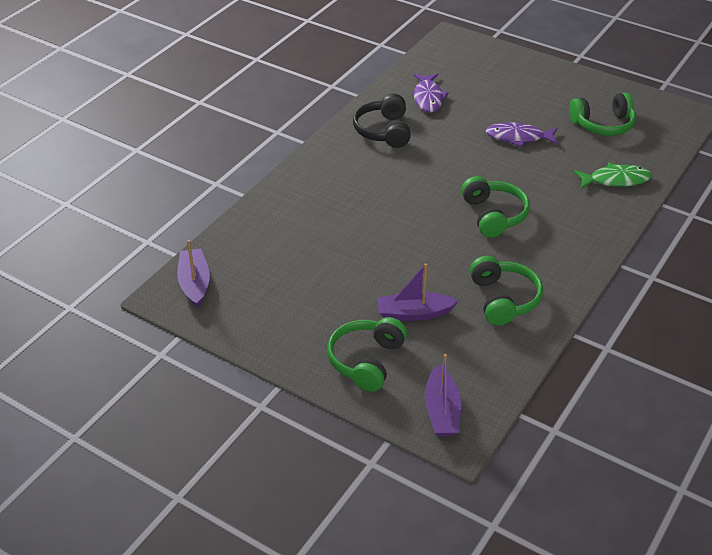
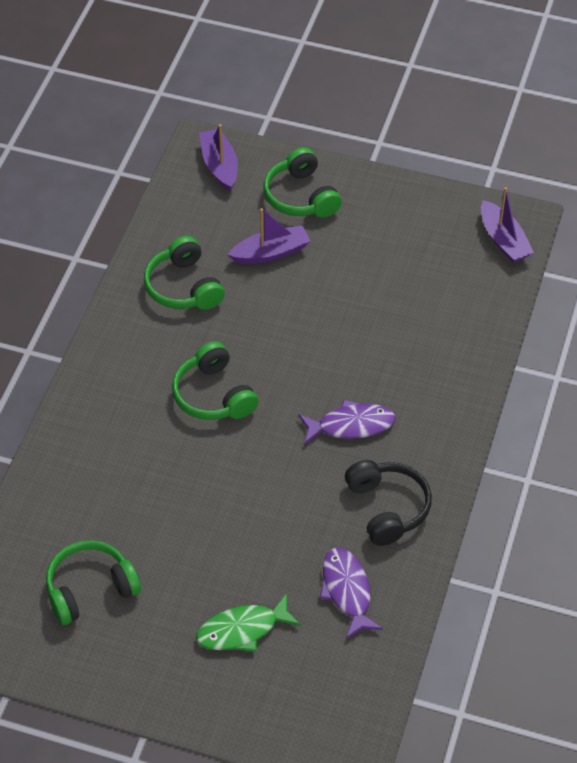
camera: 165 degrees right, 10 degrees up
green headphones [327,317,407,391] -> green headphones turned 150 degrees clockwise [263,147,342,218]
purple fish [486,122,558,147] -> purple fish moved to [299,400,396,445]
green fish [574,163,652,189] -> green fish moved to [196,593,301,652]

